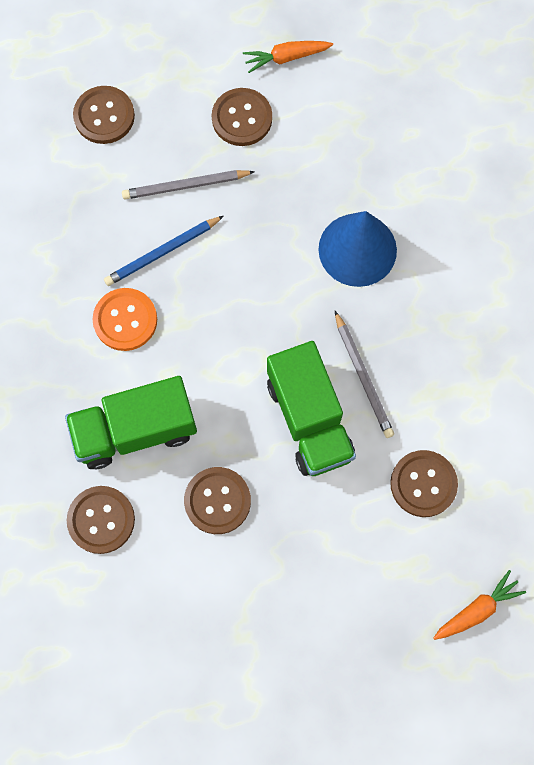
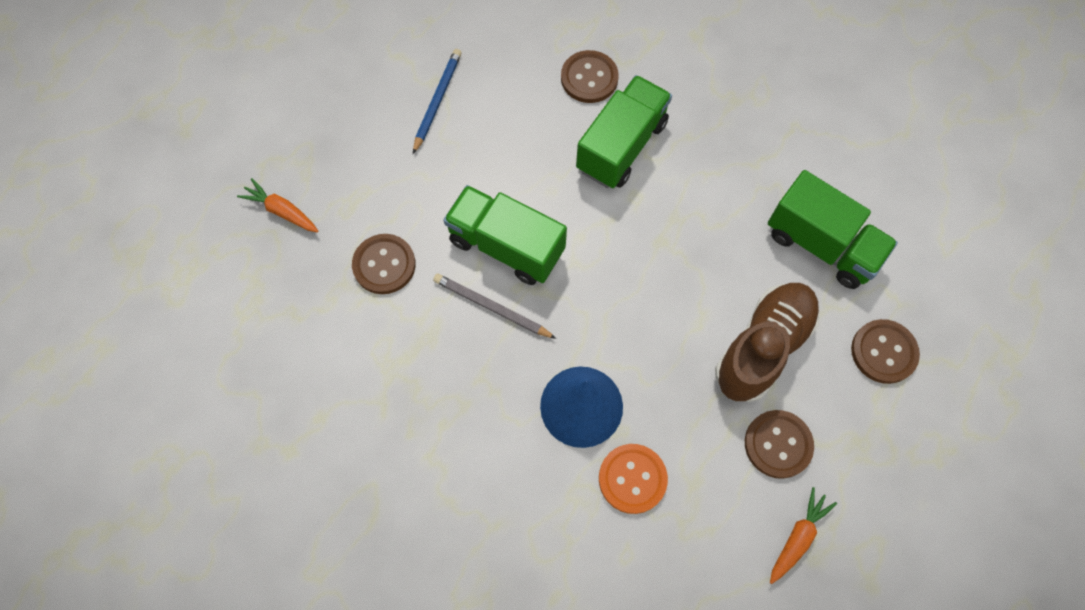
camera: 140 degrees right, 5 degrees down
orange button [93,288,157,351] -> orange button moved to [599,444,668,514]
blue pencil [104,216,224,286] -> blue pencil moved to [413,49,462,154]
grey pencil [122,170,255,199] -> brown shoe [715,283,820,402]
brown button [184,467,251,534] -> none
orange carrot [433,570,526,640] -> orange carrot turned 105 degrees clockwise [237,178,318,233]
none -> green truck [768,170,898,289]

